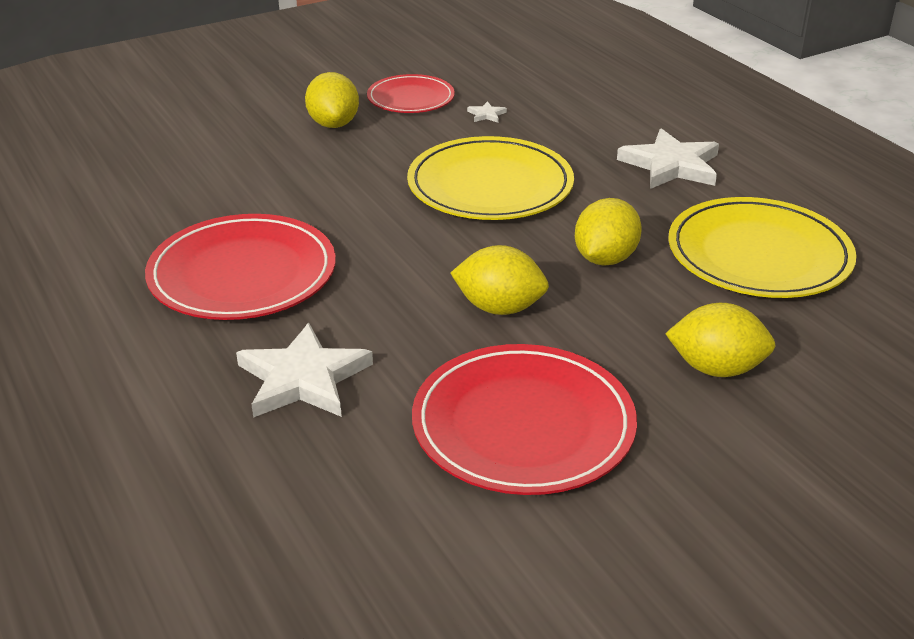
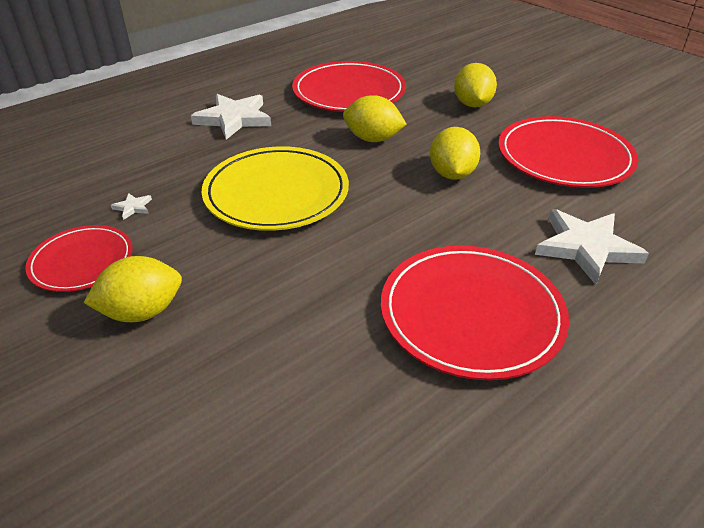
camera: 100 degrees left, 5 degrees up
yellow plate [668,197,857,298] -> red plate [292,61,406,112]

